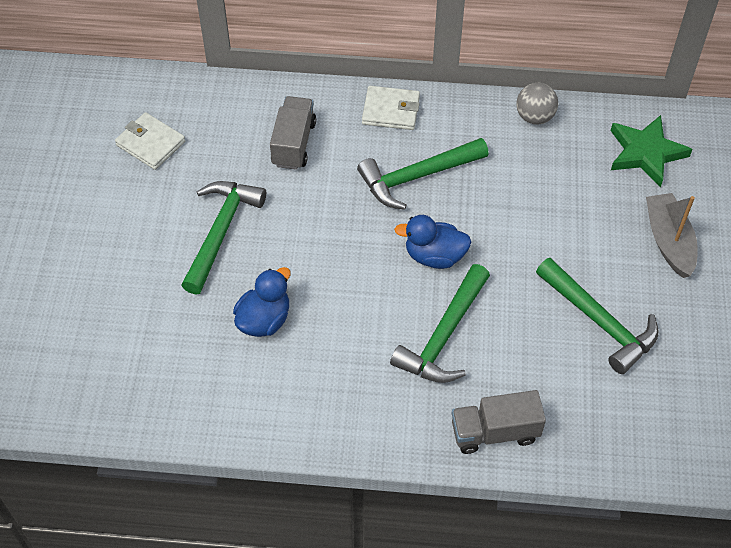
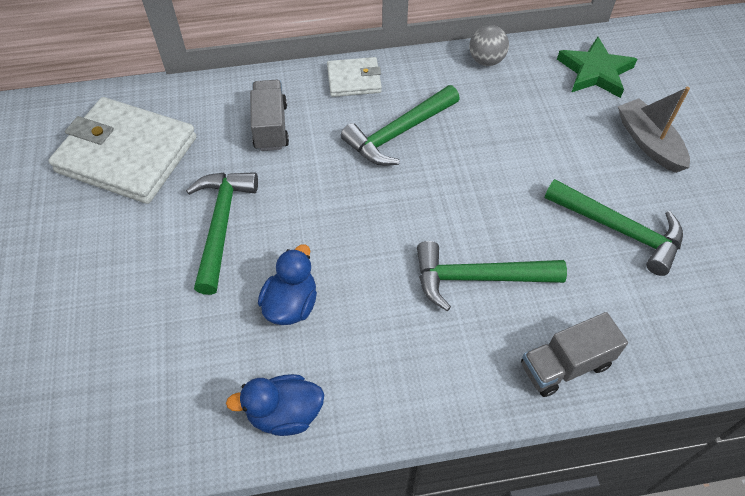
camera: 15 degrees left, 0 degrees up
white wallet [115,112,185,170] -> white wallet [49,97,196,204], size x2.00
green hammer [390,264,490,383] -> green hammer turned 75 degrees clockwise [417,241,567,311]
blue duck [394,215,471,269] -> blue duck moved to [226,374,324,436]

